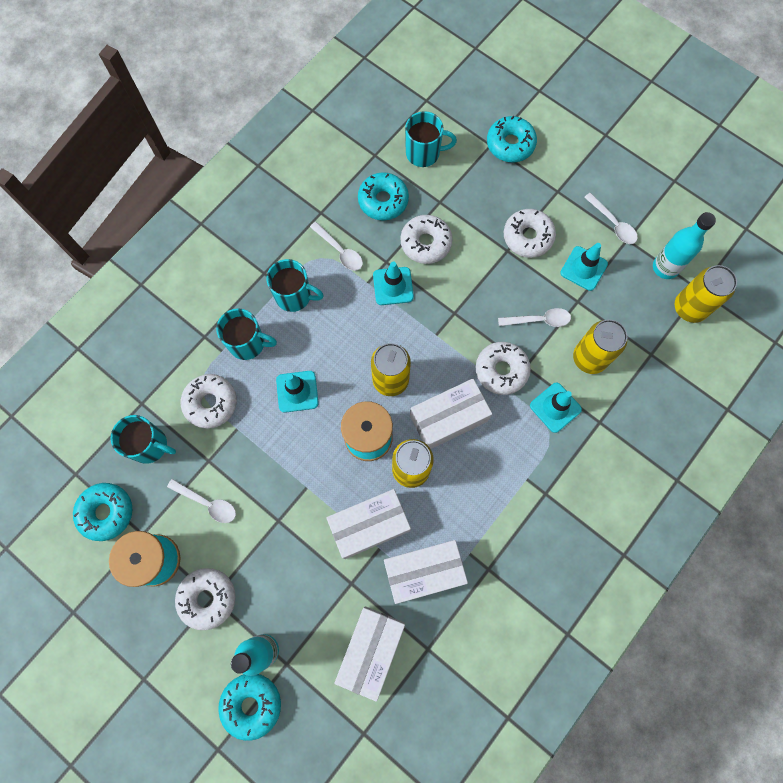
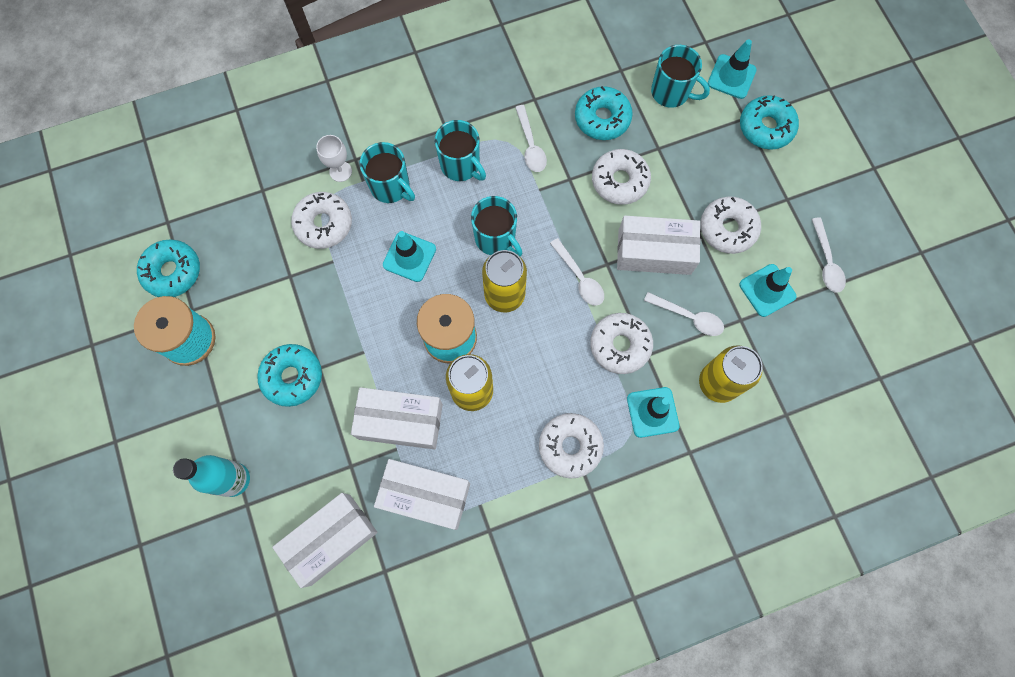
camera: 30 degrees right, 0 degrees up
turquoise mug [111,415,176,464] -> turquoise mug moved to [471,196,522,256]
white spoon [167,479,236,523] -> white spoon moved to [550,238,604,306]
white donut [175,568,236,630] -> white donut moved to [539,413,604,478]
turquoise donut [218,674,281,741] -> turquoise donut moved to [257,344,322,407]
turquoise traffic cone [373,262,414,305] -> turquoise traffic cone moved to [708,39,757,99]
white box [410,379,492,449] -> white box moved to [617,216,700,275]
turquoise bottle [653,212,716,279] -> none
yellow can [675,265,737,323] -> none
none -> white goblet [316,135,352,182]

